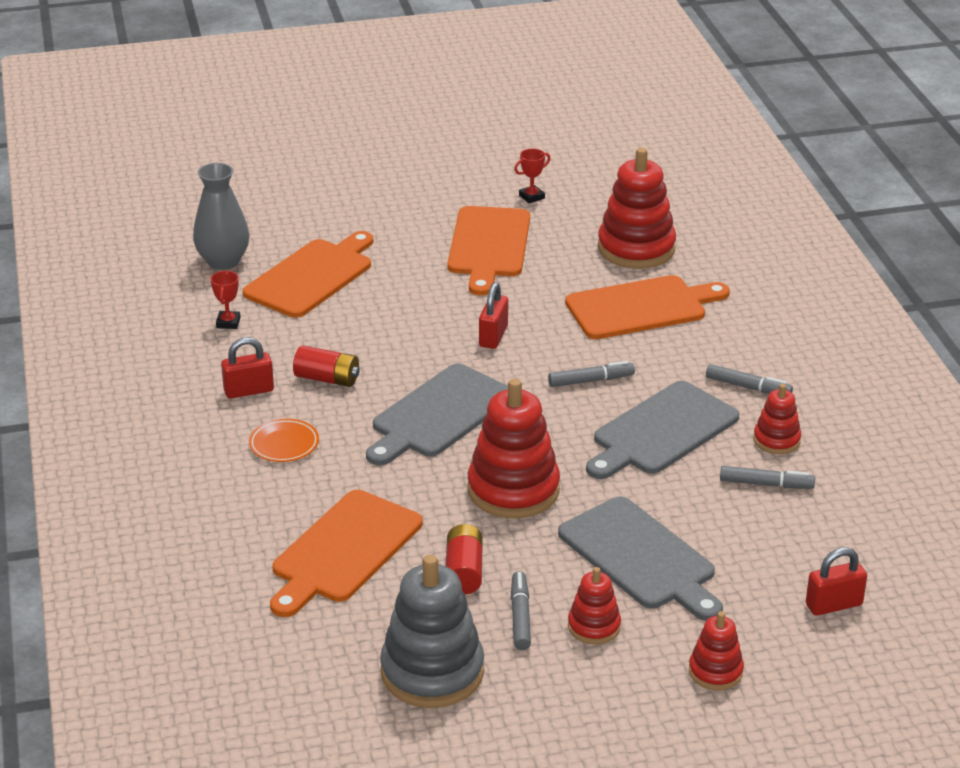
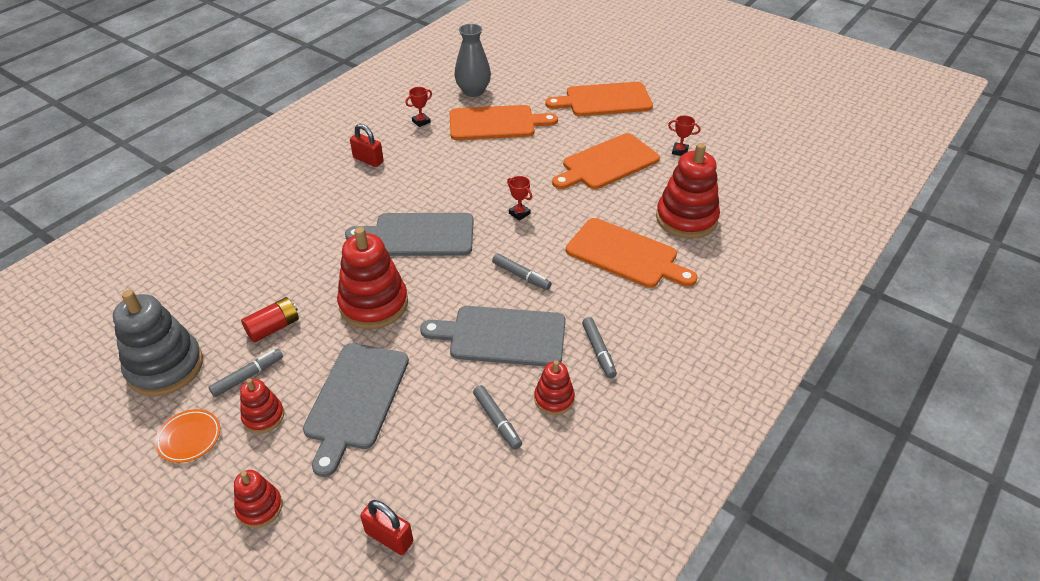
camera: 50 degrees right, 10 degrees up
orange plate [249,419,319,462] -> orange plate moved to [155,409,220,463]
orange cutting board [270,490,423,617] -> orange cutting board moved to [545,82,653,116]
red battery [293,346,360,387] -> none
red padlock [479,282,508,349] -> red trophy [507,176,532,221]

